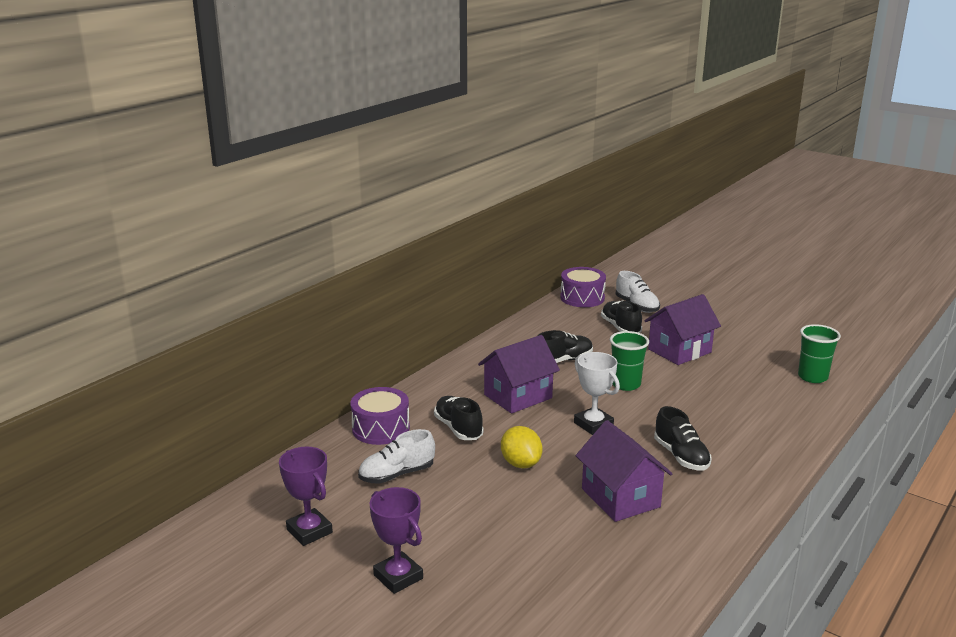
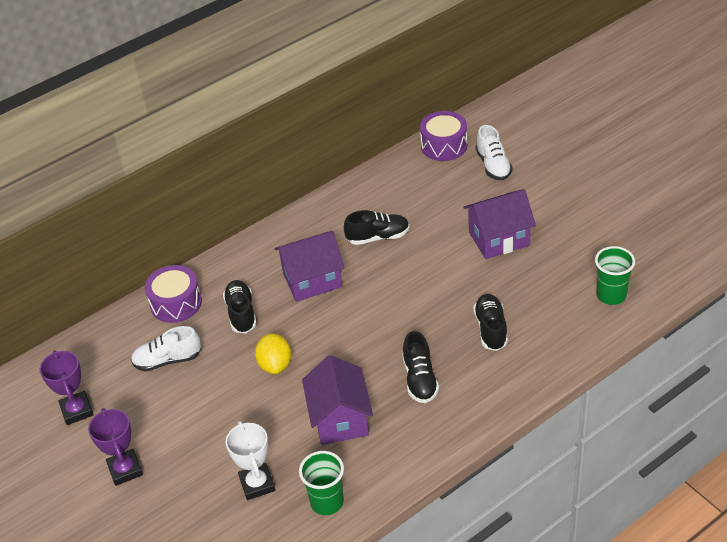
camera: 20 degrees right, 20 degrees up
white trophy [574,352,620,435] -> white trophy moved to [226,421,275,500]
black shoe [601,300,642,333] -> black shoe moved to [473,294,508,351]
green cup [610,331,649,391] -> green cup moved to [299,451,344,515]

